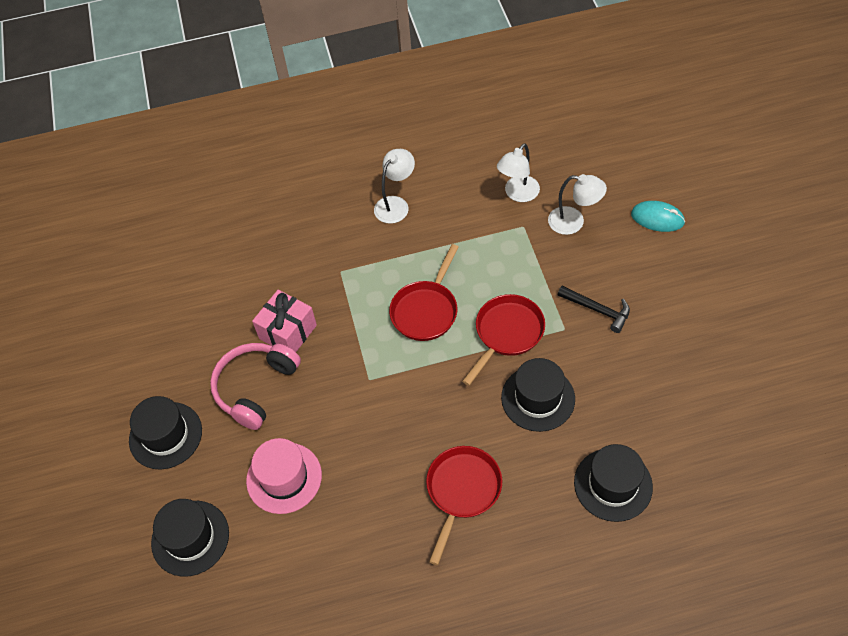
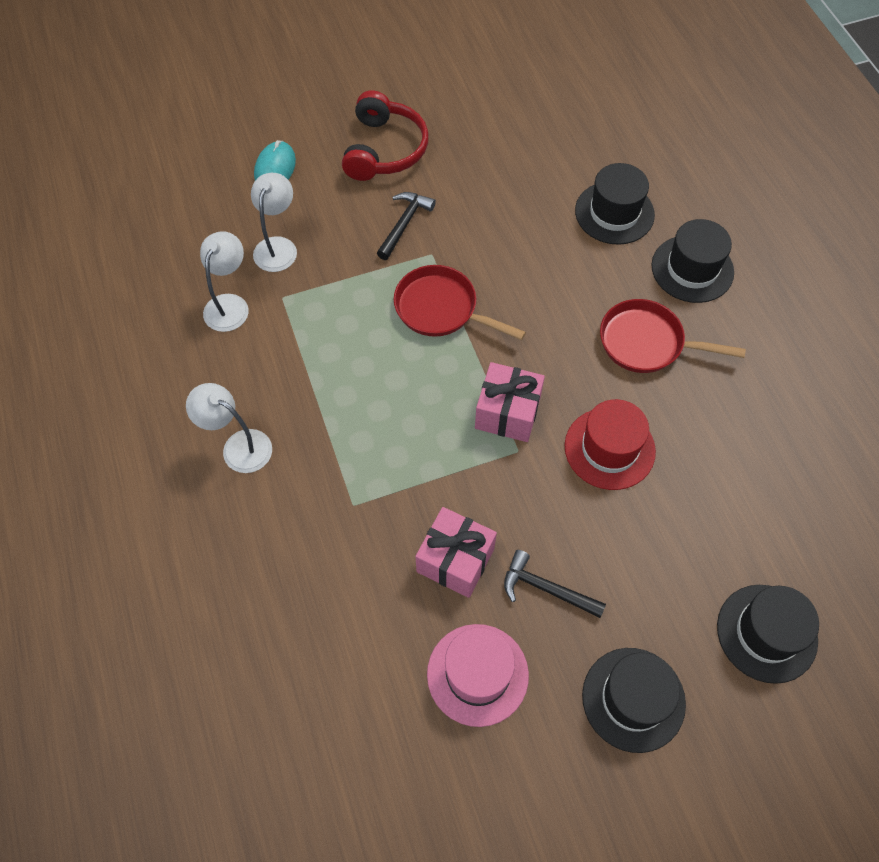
camera: 100 degrees left, 5 degrees up
pink headphones [210,343,301,430] -> black hammer [504,550,606,618]
pink hat [246,438,322,514] -> pink hat moved to [427,624,529,727]
red pan [389,244,459,341] -> none
white lamp [497,143,540,202] -> white lamp turned 105 degrees counterclockwise [200,231,249,332]
black hat [501,358,575,432] -> black hat moved to [651,219,734,303]
none -> red headphones [342,90,428,181]
none -> pink gift [475,362,545,442]
none -> red hat [565,399,656,490]

